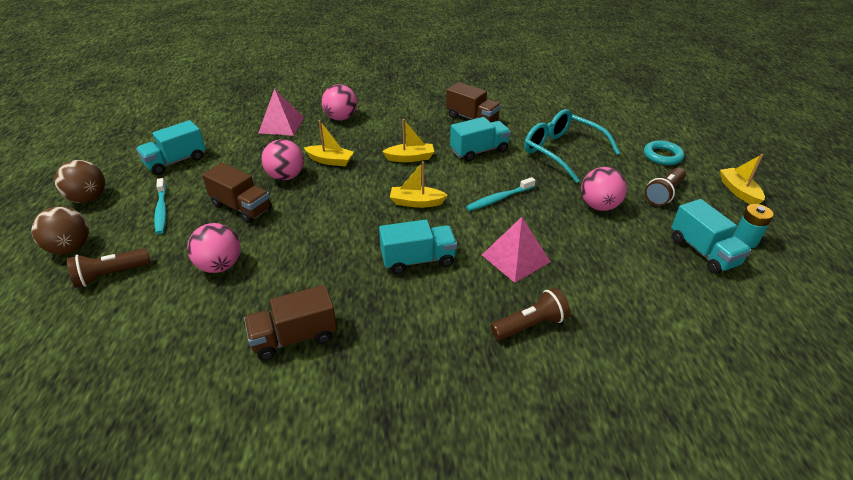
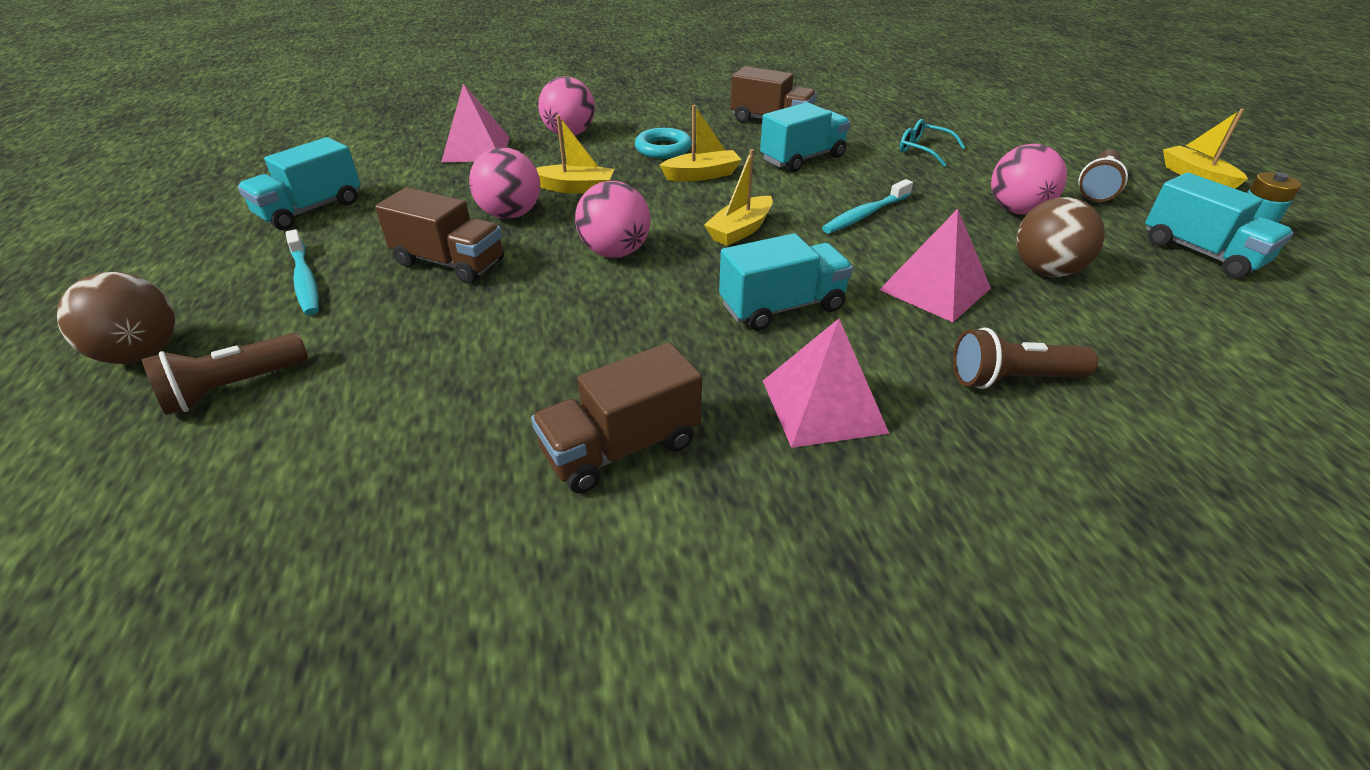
camera: 10 degrees left, 0 degrees up
brown ball [54,160,105,203] -> brown ball moved to [1016,197,1105,277]
pink ball [187,223,241,273] -> pink ball moved to [575,181,651,258]
yellow boat [390,161,448,208] -> yellow boat turned 45 degrees counterclockwise [704,149,773,246]
brown flashlight [491,288,570,341] -> brown flashlight turned 150 degrees counterclockwise [953,327,1098,389]
turquoise glasses [524,109,620,183] -> turquoise glasses [900,119,965,167], size x0.49
turquoise ring [644,140,684,165] -> turquoise ring moved to [635,128,692,159]
none -> pink pyramid [763,319,889,448]

